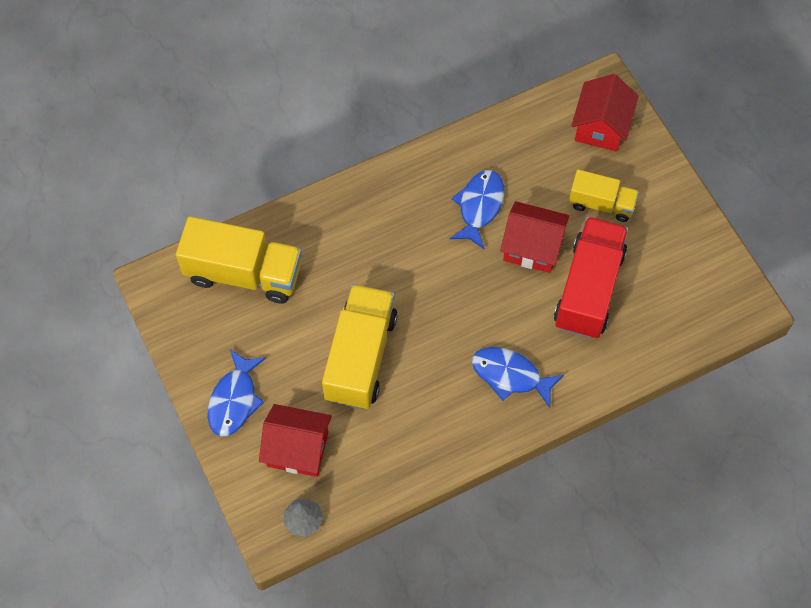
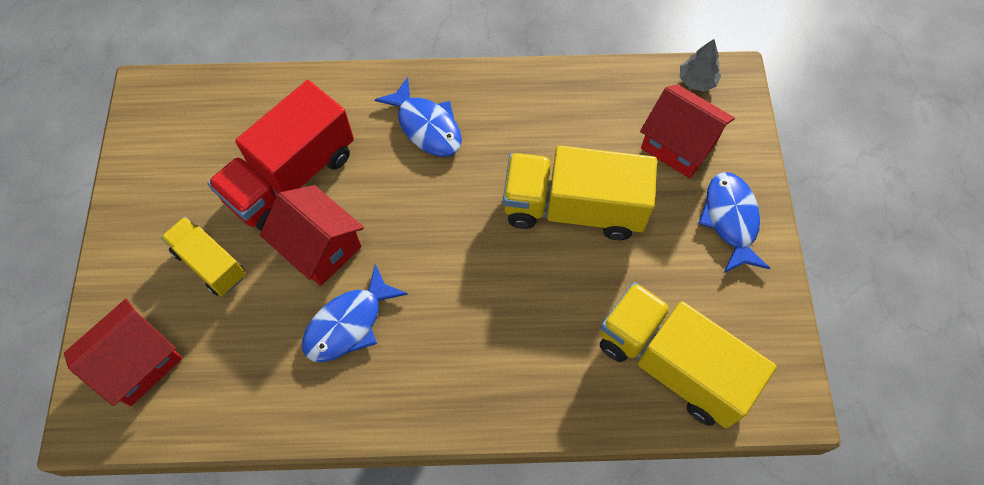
camera: 155 degrees left, 0 degrees up
blue fish [208,349,266,436] -> blue fish turned 45 degrees counterclockwise [698,172,770,273]
yellow truck [322,284,398,409] -> yellow truck turned 60 degrees clockwise [503,146,657,240]

